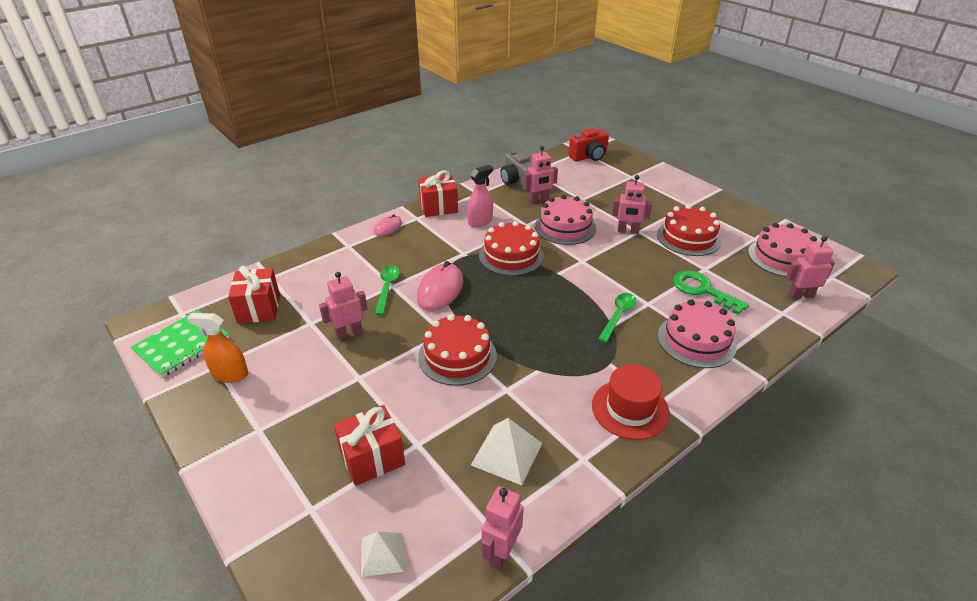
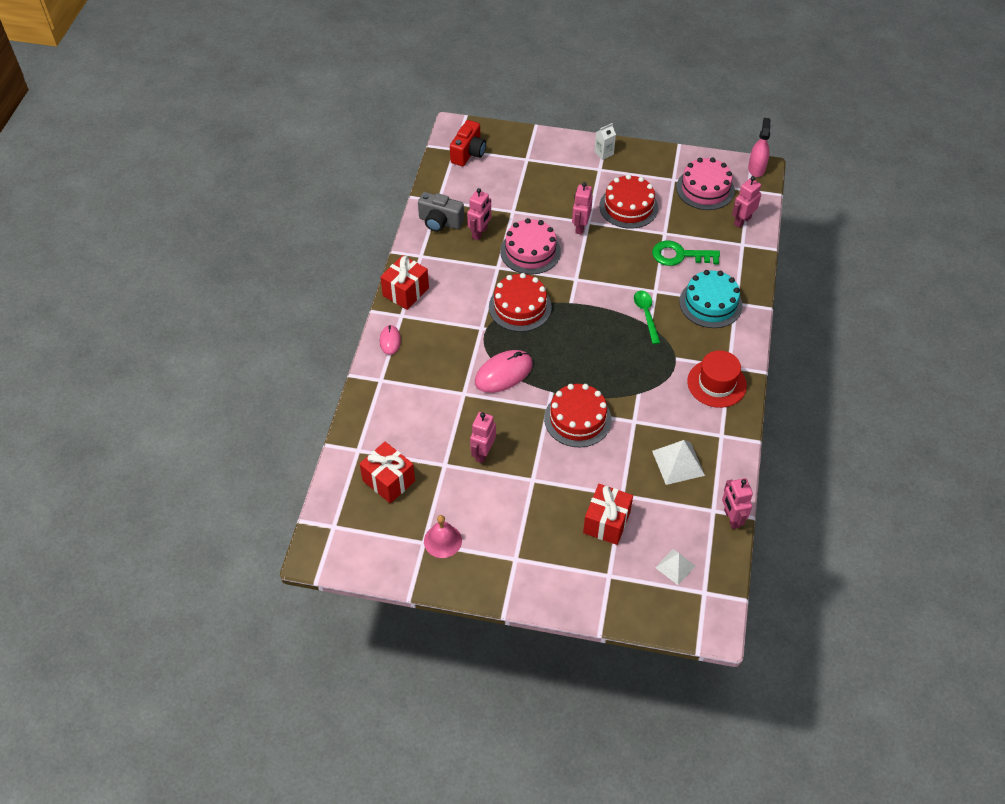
camera: 40 degrees left, 15 degrees up
green notebook [131,310,230,378] -> none
orange spray bottle [187,313,248,383] -> pink bell [424,515,462,558]
green spoon [375,265,400,315] -> none
pink mouse [417,261,463,311] -> pink mouse turned 75 degrees clockwise [475,350,533,393]
pink spray bottle [467,165,493,227] -> pink spray bottle moved to [748,118,770,177]
pink robot [612,175,652,234] -> pink robot turned 135 degrees clockwise [572,182,593,235]
pink cake [658,299,737,368] -> turquoise cake [679,270,743,328]
none -> white carton [594,123,616,160]

